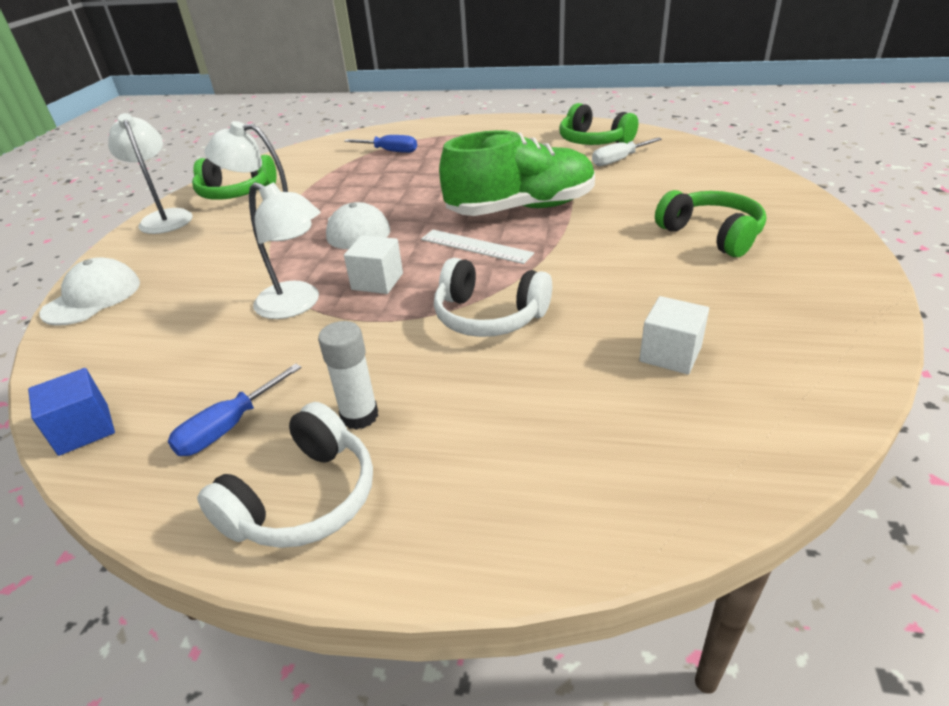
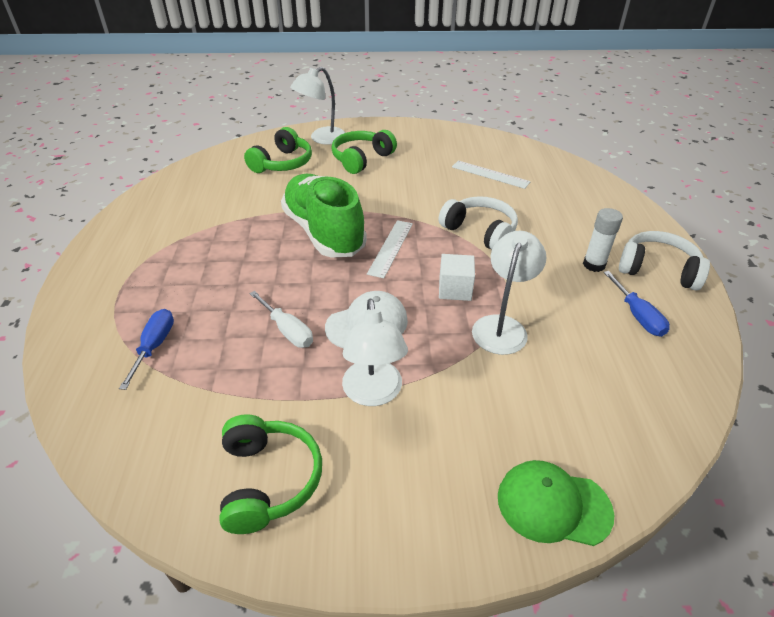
camera: 105 degrees left, 5 degrees up
blue cube [28,368,115,456] -> none
white cap [39,257,140,326] -> green cap [498,460,614,546]
white lamp [108,113,192,234] -> white lamp moved to [290,67,346,145]
blue screwdriver [167,363,302,456] -> blue screwdriver turned 45 degrees clockwise [603,271,670,337]
white headphones [434,258,552,337] -> white headphones turned 60 degrees counterclockwise [439,196,518,250]
green headphones [559,103,638,145] -> green headphones moved to [244,127,312,173]
white screwdriver [592,137,662,166] -> white screwdriver moved to [250,291,313,348]
white cube [639,296,709,375] -> white ruler [452,161,531,189]

